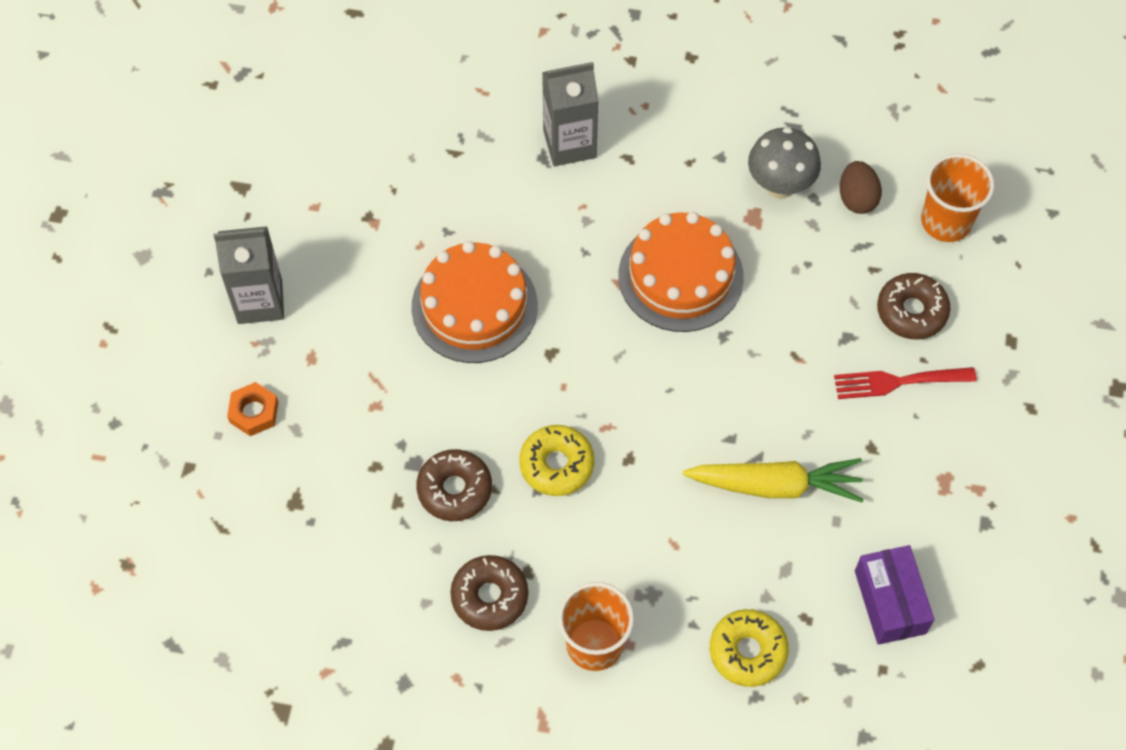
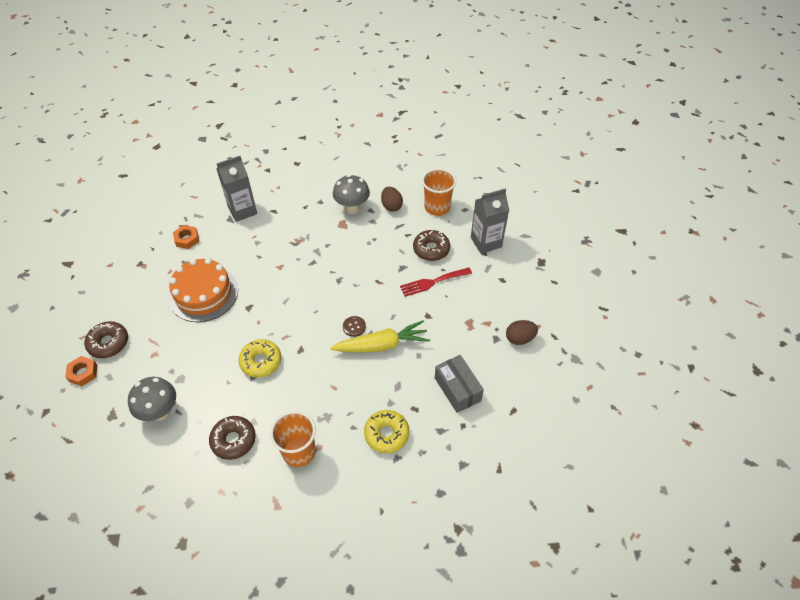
camera: 15 degrees left, 10 degrees down
grey carton [214,226,284,324] -> grey carton moved to [471,188,509,254]
brown donut [416,449,492,521] -> brown donut moved to [85,321,128,358]
orange cake [618,212,744,332] -> none
purple box [855,545,934,645] -> grey box [435,355,484,413]
none -> grey mushroom [128,377,176,421]
none -> orange nut [173,225,199,249]
none -> brown button [343,316,366,337]
none -> brown egg [506,320,538,345]

